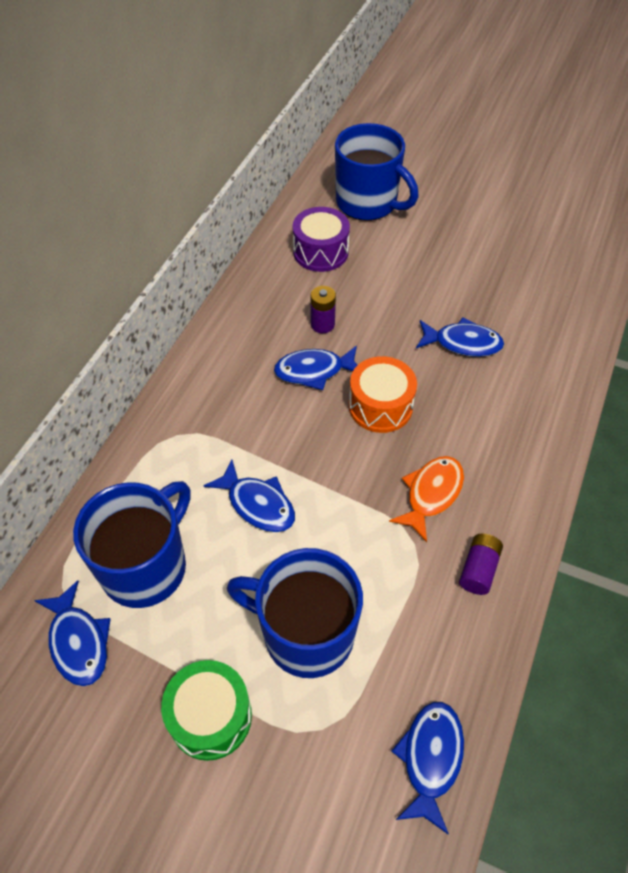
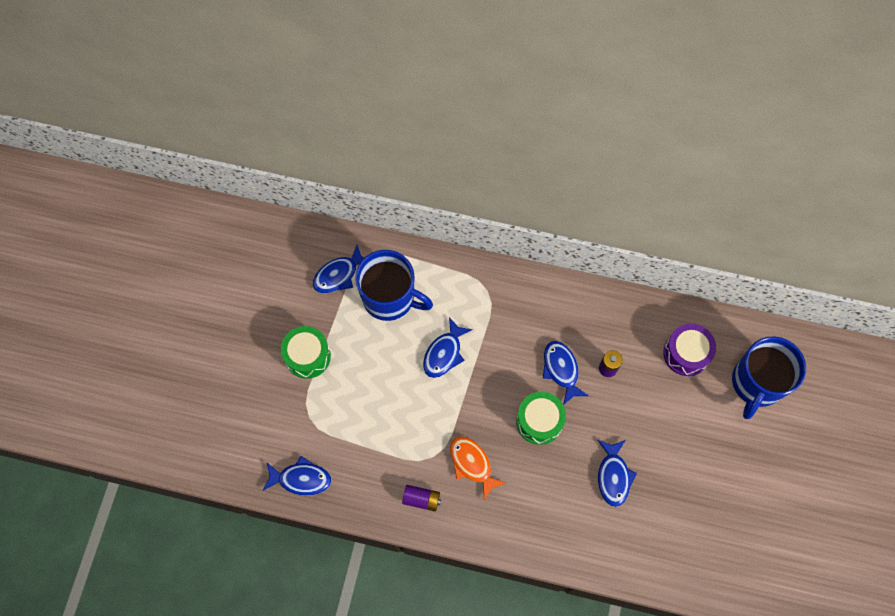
camera: 80 degrees right, 15 degrees up
blue mug [227,548,363,678] -> none
orange drum [349,356,417,433] -> green drum [516,392,566,445]
orange fish [389,456,464,542] -> orange fish turned 150 degrees counterclockwise [450,437,506,500]

